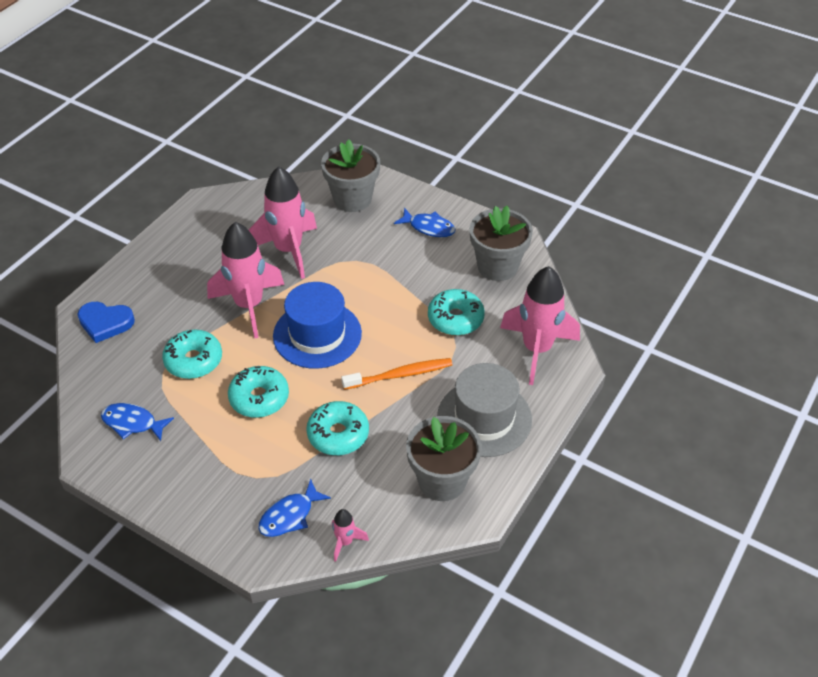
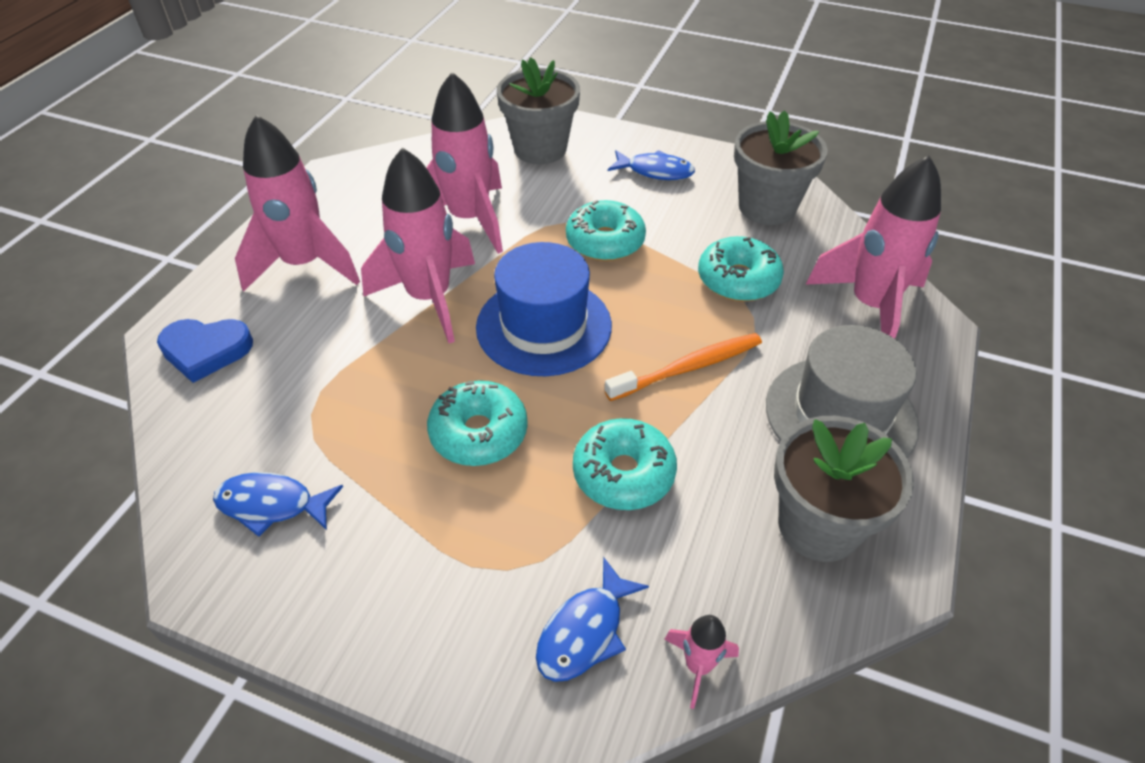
camera: 10 degrees left, 0 degrees up
turquoise donut [162,330,222,379] -> turquoise donut moved to [566,200,646,261]
none -> pink rocket [235,115,360,292]

